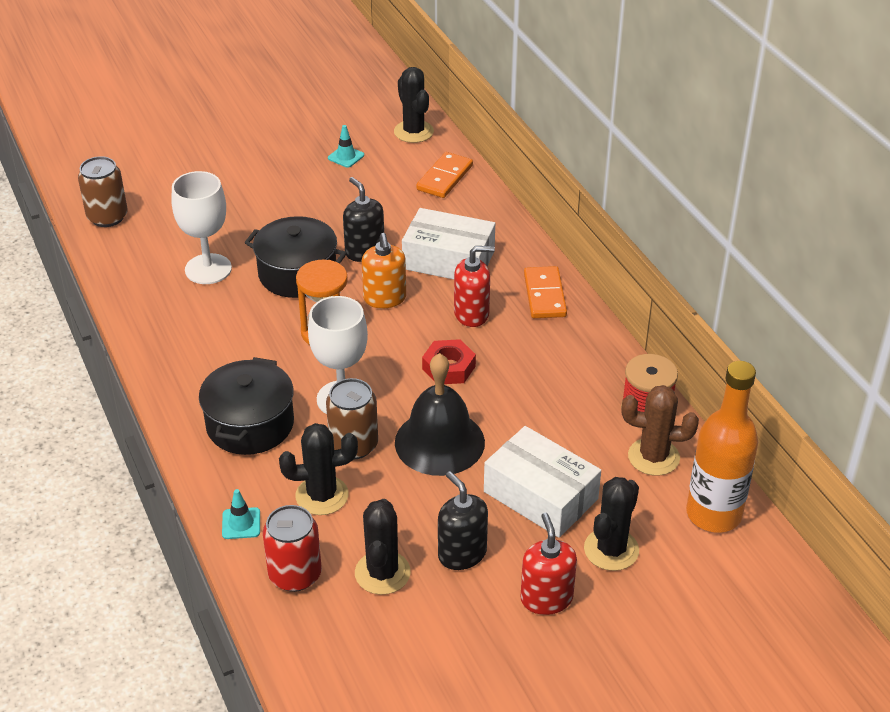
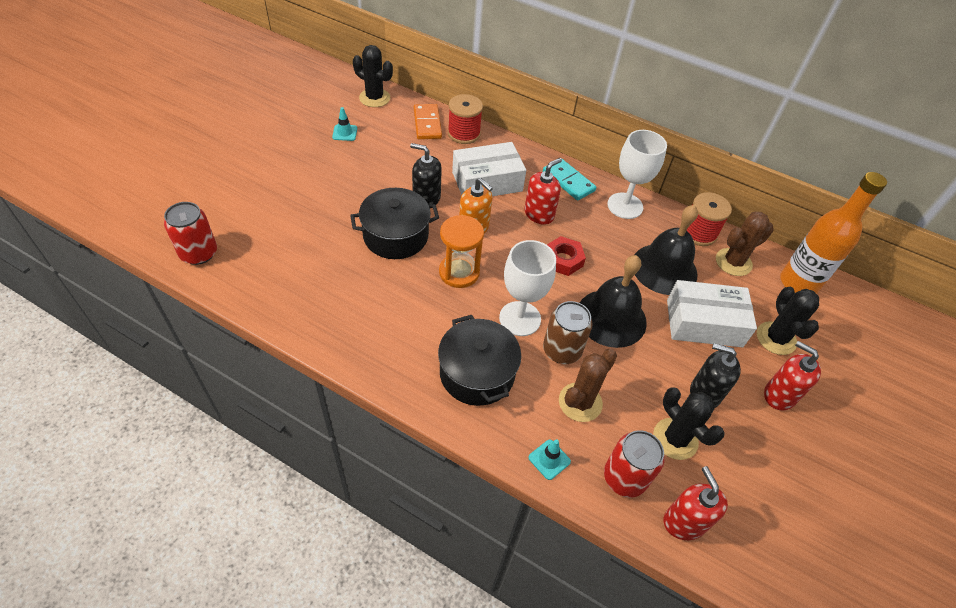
camera: 40 degrees left, 10 degrees up
brown can [78,156,128,227] -> red can [164,202,217,265]
white goblet [171,171,232,284] -> white goblet moved to [607,130,667,219]
black cactus [279,423,358,515] -> brown cactus [559,349,617,422]
orange domino [524,266,567,318] -> turquoise domino [543,158,596,201]
none -> red spool [448,94,483,144]
none -> black bell [634,205,698,295]
none -> red soap dispenser [664,466,728,540]

